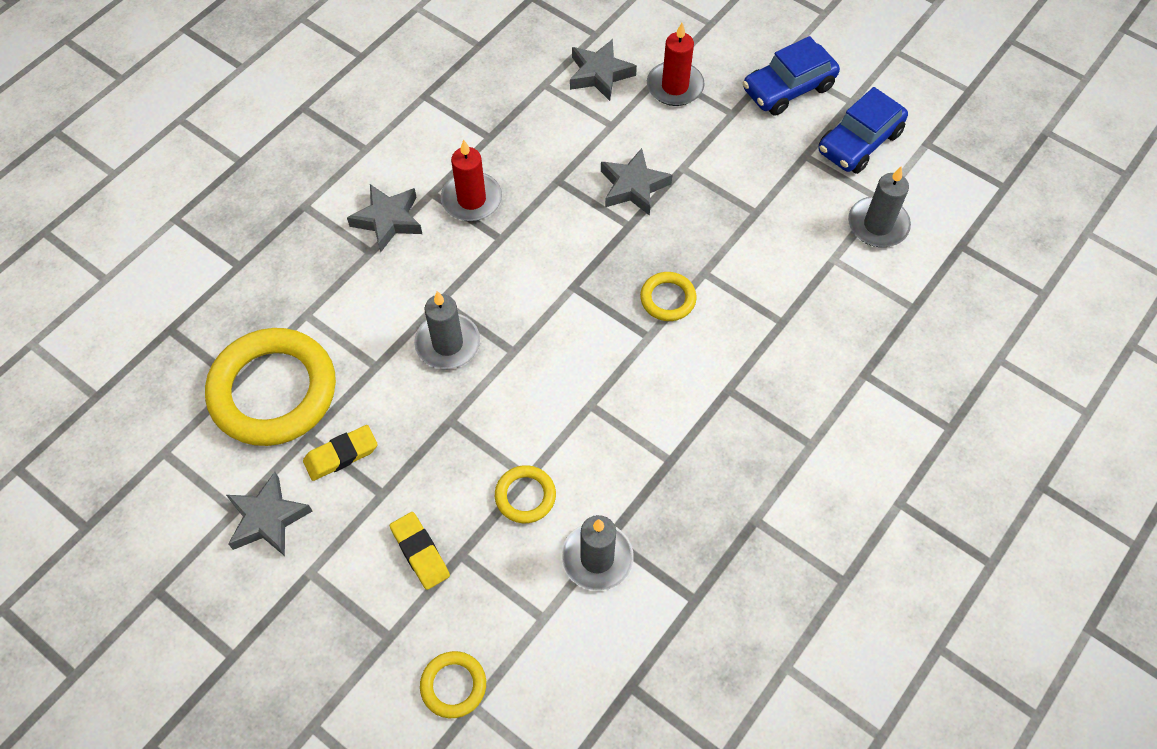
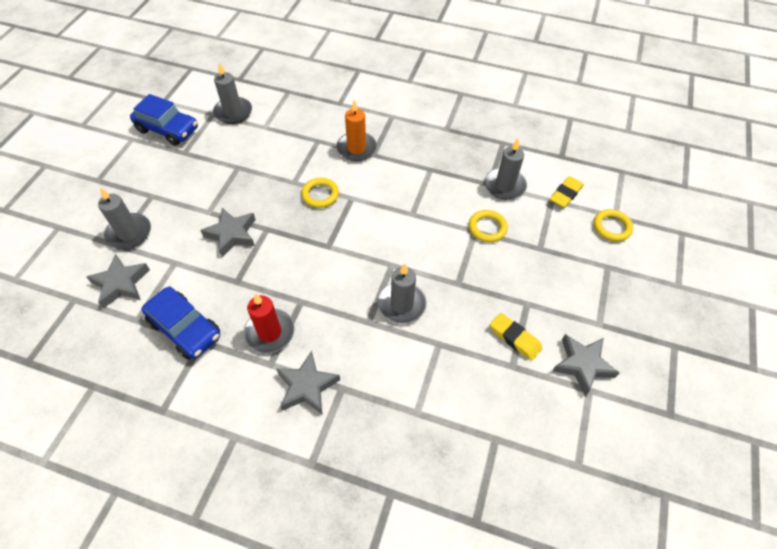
camera: 110 degrees left, 5 degrees down
yellow ring [205,328,336,446] -> none
yellow eraser [390,512,450,590] -> yellow eraser moved to [550,176,584,208]
red candle [647,23,705,106] -> grey candle [98,187,151,249]
blue car [743,36,840,116] -> blue car moved to [142,286,220,359]
none -> orange candle [336,100,377,161]

